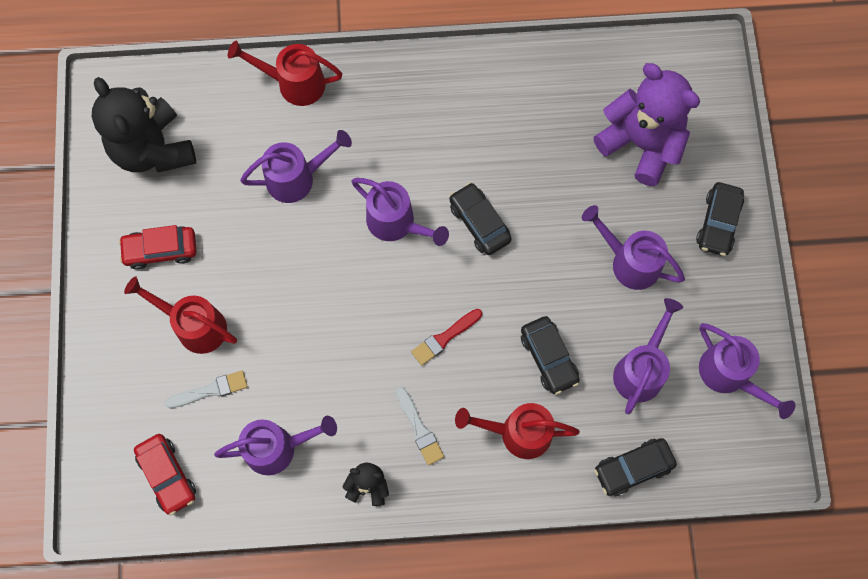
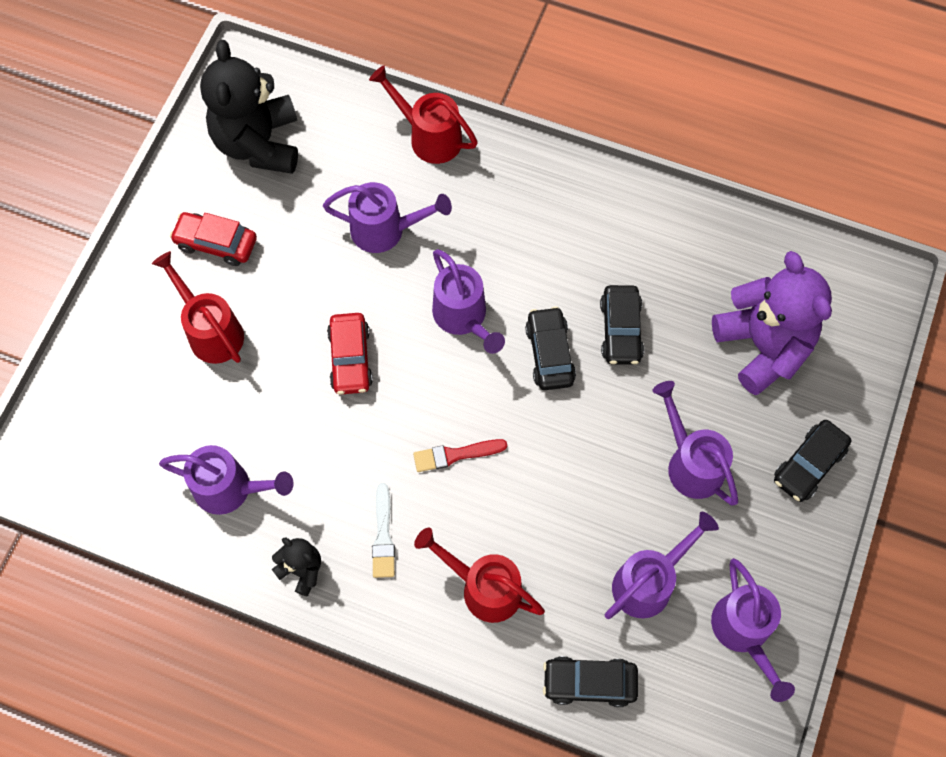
camera: 25 degrees right, 5 degrees down
red car [134,434,196,516] -> red car moved to [327,313,373,395]
white brush [165,370,248,408] -> none
black car [521,316,580,395] -> black car moved to [600,285,644,365]

